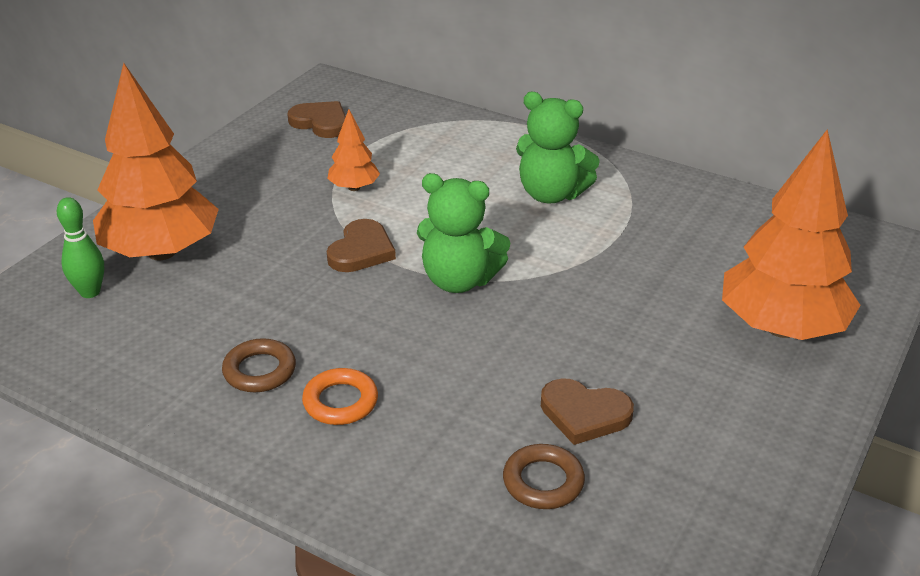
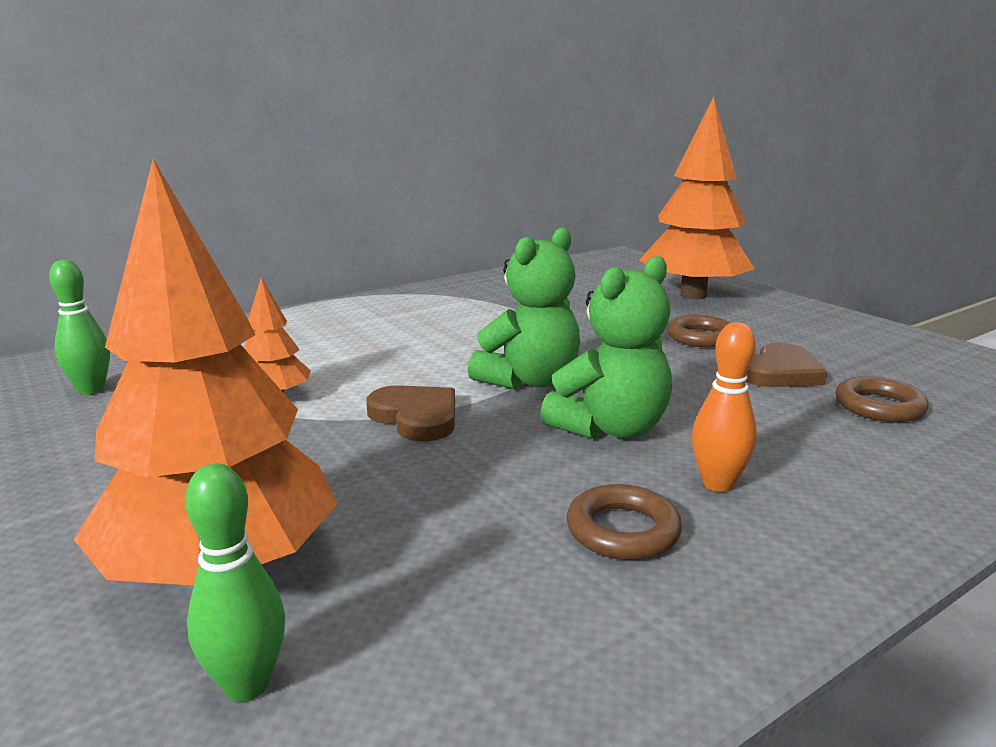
camera: 65 degrees left, 15 degrees down
brown heart [287,101,346,138] -> green bowling pin [49,260,110,395]
orange ring [302,368,378,425] -> orange bowling pin [692,322,757,492]
green teddy bear [516,92,600,203] -> green teddy bear moved to [540,256,672,439]
none -> brown ring [667,315,730,347]

